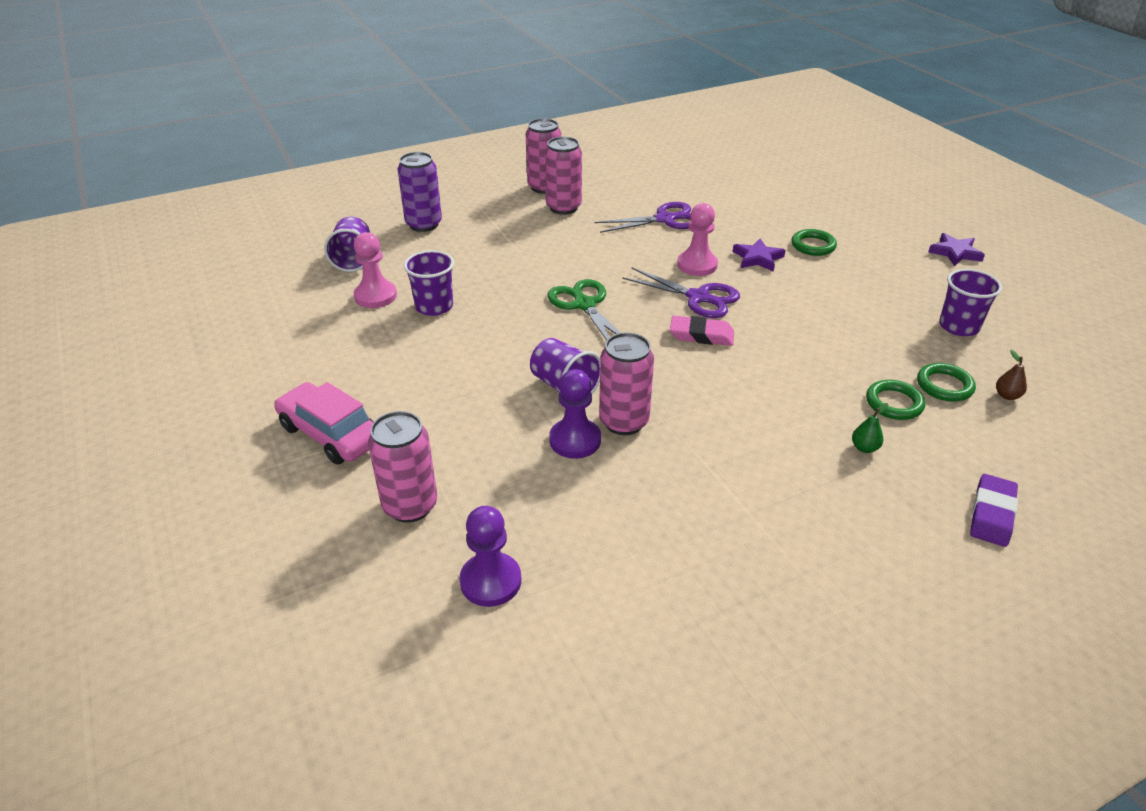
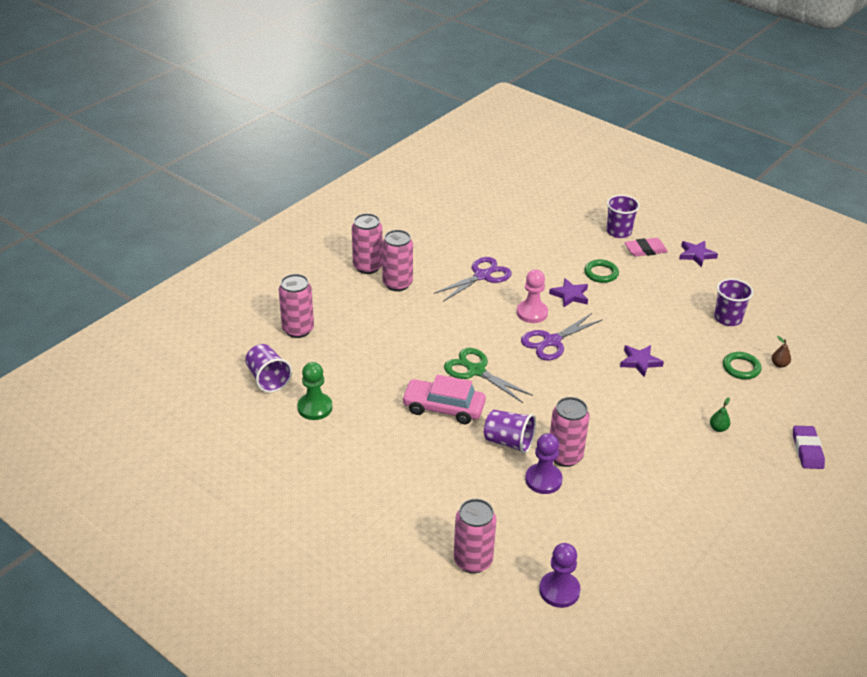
camera: 25 degrees left, 0 degrees up
pink car [274,382,374,465] -> pink car moved to [401,375,486,424]
pink pawn [354,232,397,308] -> green pawn [298,362,332,420]
purple can [398,152,442,232] -> pink can [279,274,314,338]
purple cup [404,250,454,316] -> purple cup moved to [607,195,640,238]
purple scissors [622,267,740,318] -> purple scissors turned 135 degrees clockwise [521,313,603,361]
pink eraser [670,316,734,346] -> pink eraser moved to [624,238,668,257]
green ring [866,380,925,420] -> none
none -> purple star [620,345,664,377]

